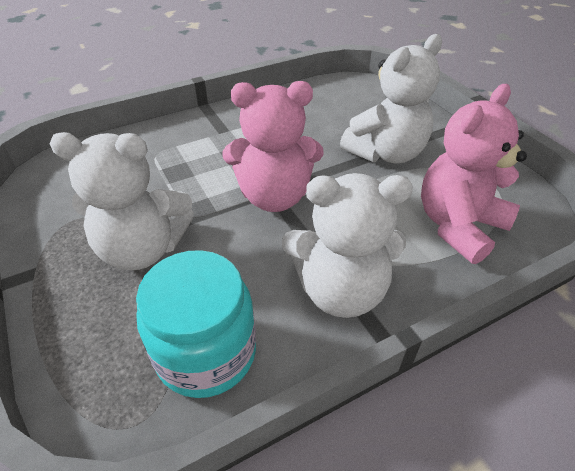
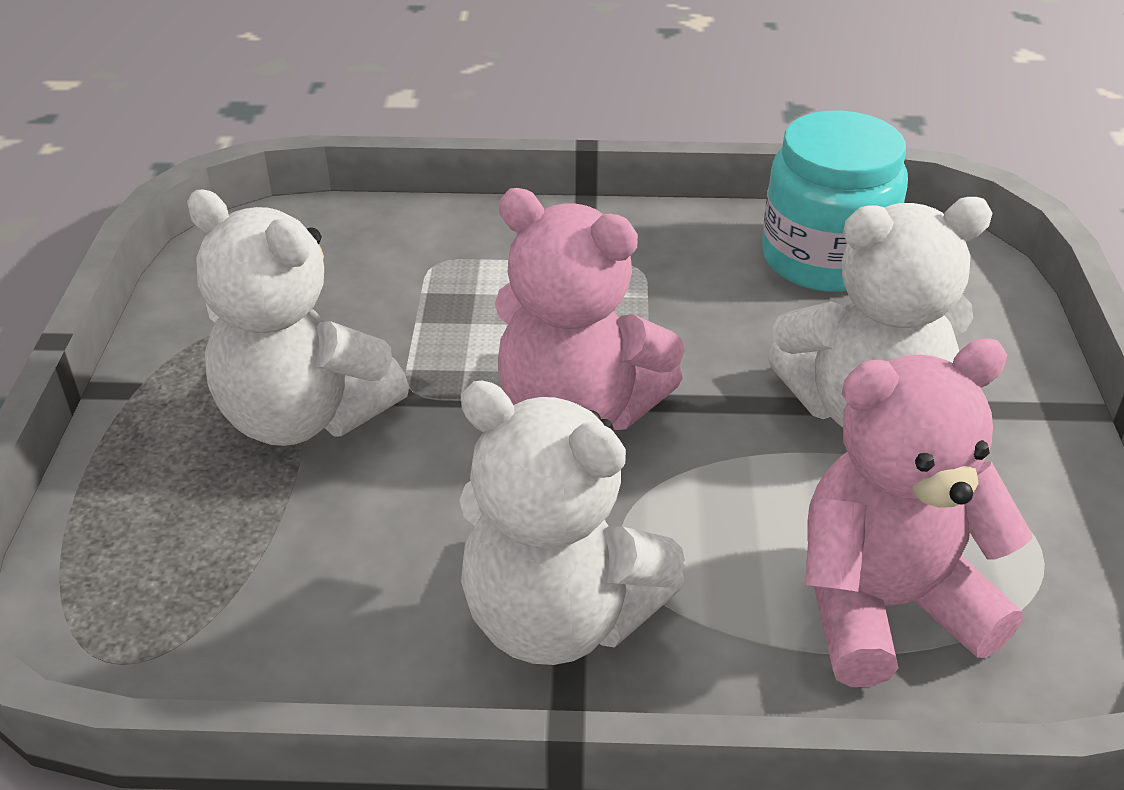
camera: 30 degrees right, 5 degrees down
turquoise jar [136,250,256,398] -> turquoise jar moved to [762,110,908,292]

